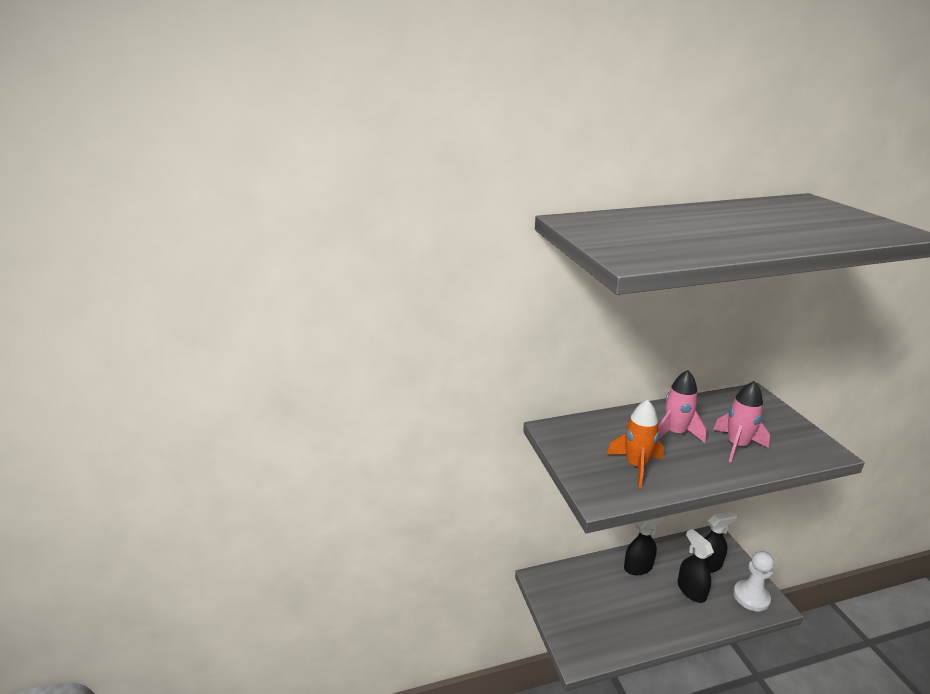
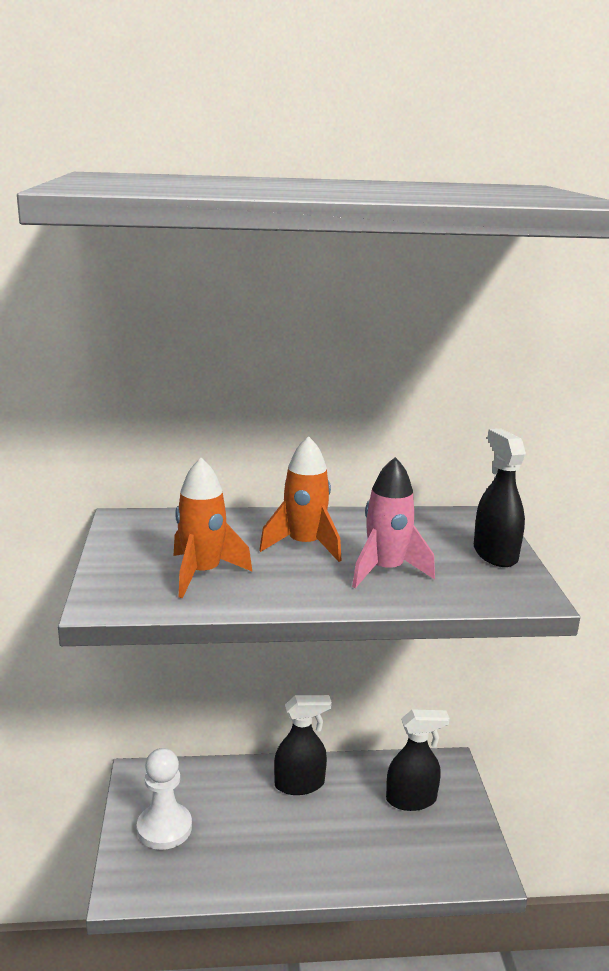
camera: 10 degrees right, 5 degrees down
pink rocket [658,370,707,443] -> orange rocket [259,436,342,562]
black spray bottle [678,529,714,603] -> black spray bottle moved to [474,429,526,567]
white pawn [733,551,774,612] -> white pawn moved to [137,748,192,850]

